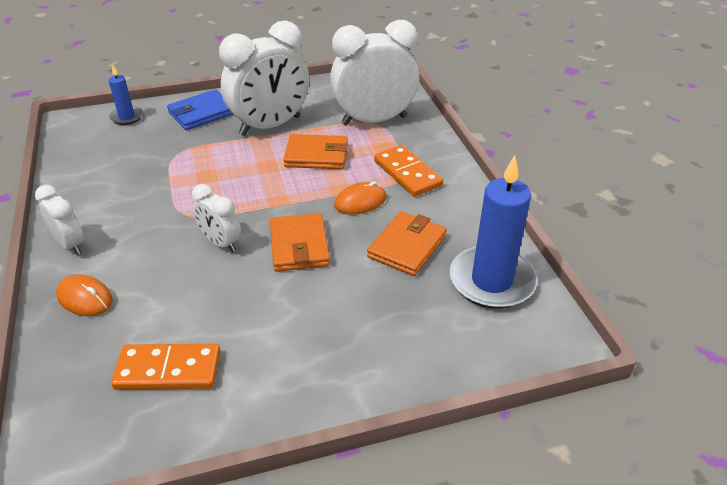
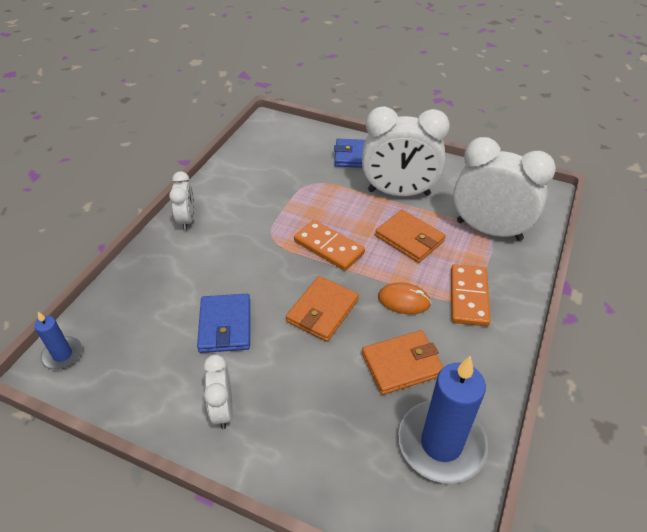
camera: 40 degrees right, 5 degrees up
orange mouse [56,274,113,316] -> none
blue candle [108,66,143,125] -> blue candle moved to [34,312,82,370]
orange domino [111,344,220,390] -> orange domino moved to [294,220,365,271]
white clock [192,184,241,252] -> white clock moved to [204,355,233,429]
none -> blue wallet [197,294,250,353]

